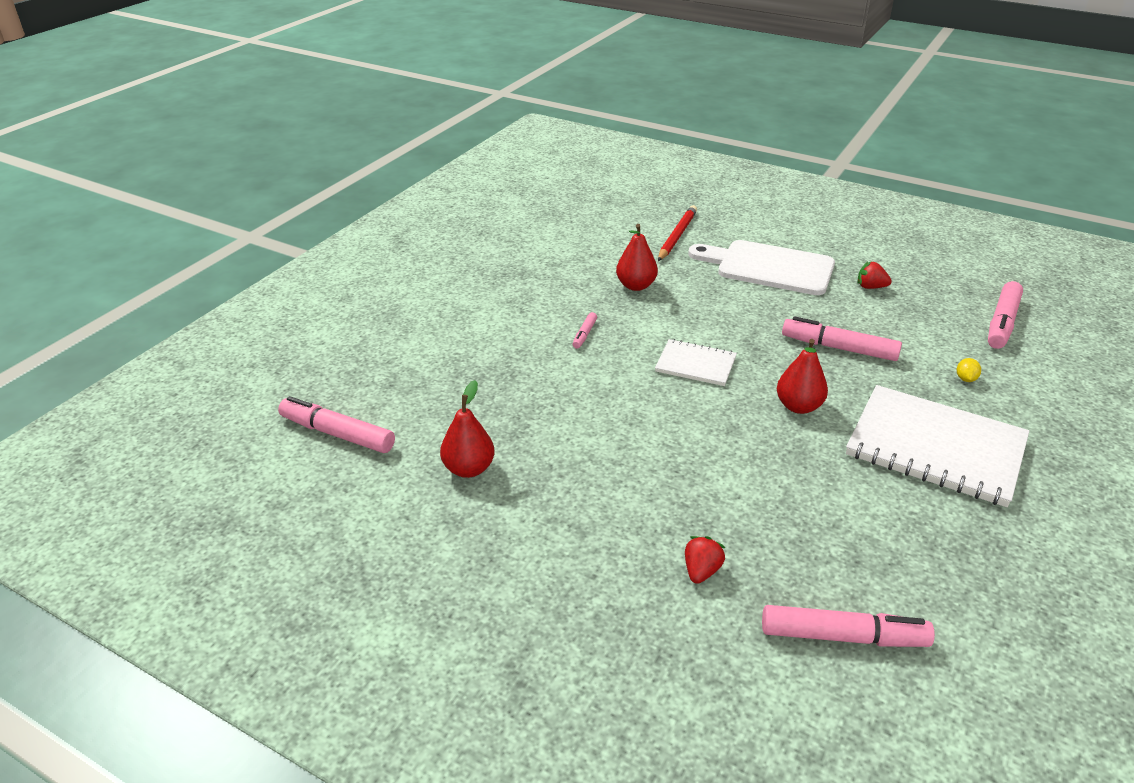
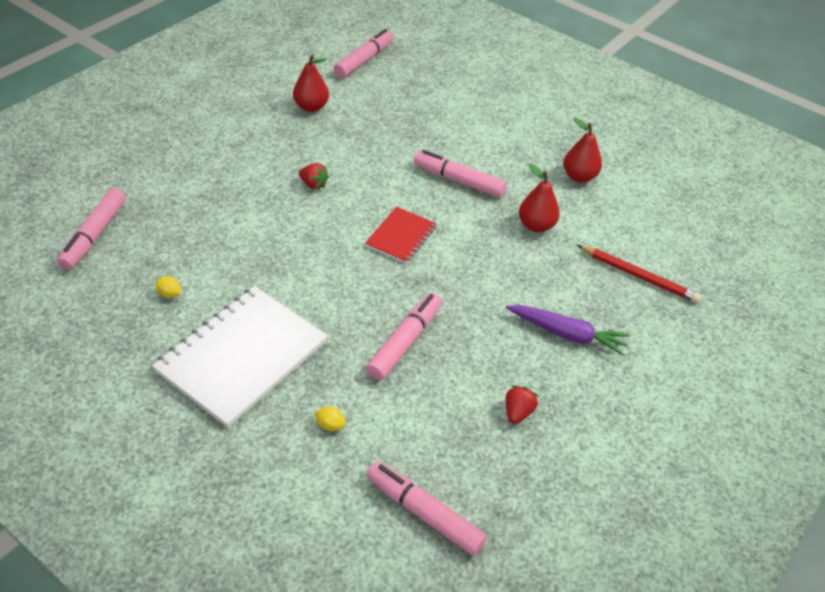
camera: 95 degrees right, 10 degrees up
pink marker [573,312,597,349] -> pink marker [414,150,507,198], size x2.03
white notebook [655,339,737,386] -> red notebook [365,207,437,264]
red strawberry [685,536,726,584] -> red strawberry moved to [299,163,329,189]
white cutting board [688,240,835,295] -> purple carrot [506,305,630,356]
red pear [777,339,828,414] -> red pear moved to [563,118,602,183]
none -> yellow lemon [155,276,181,298]

